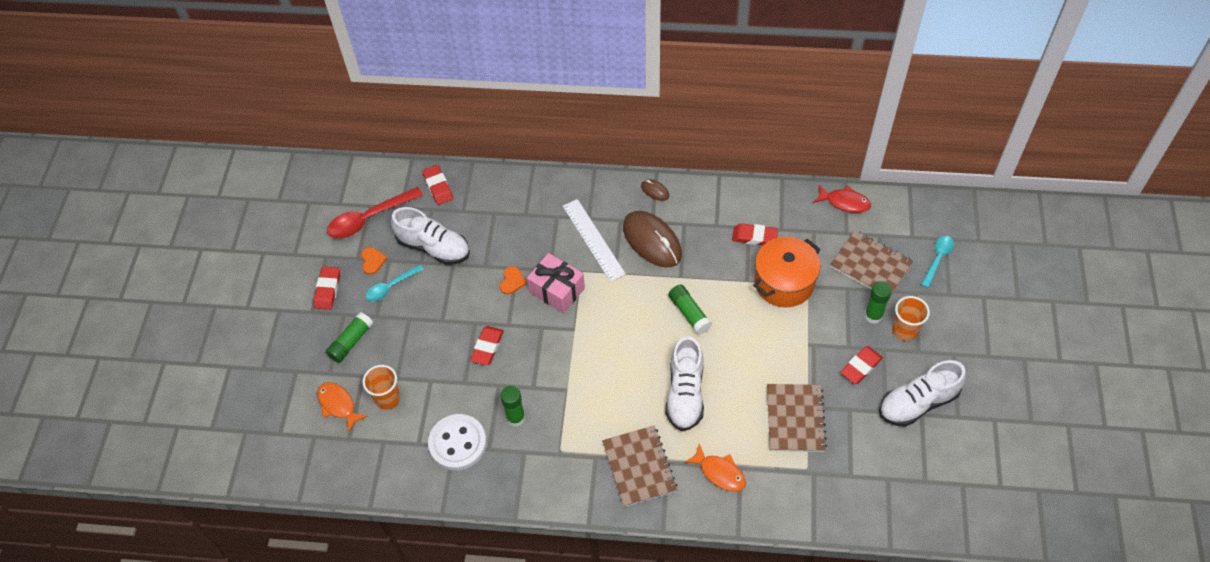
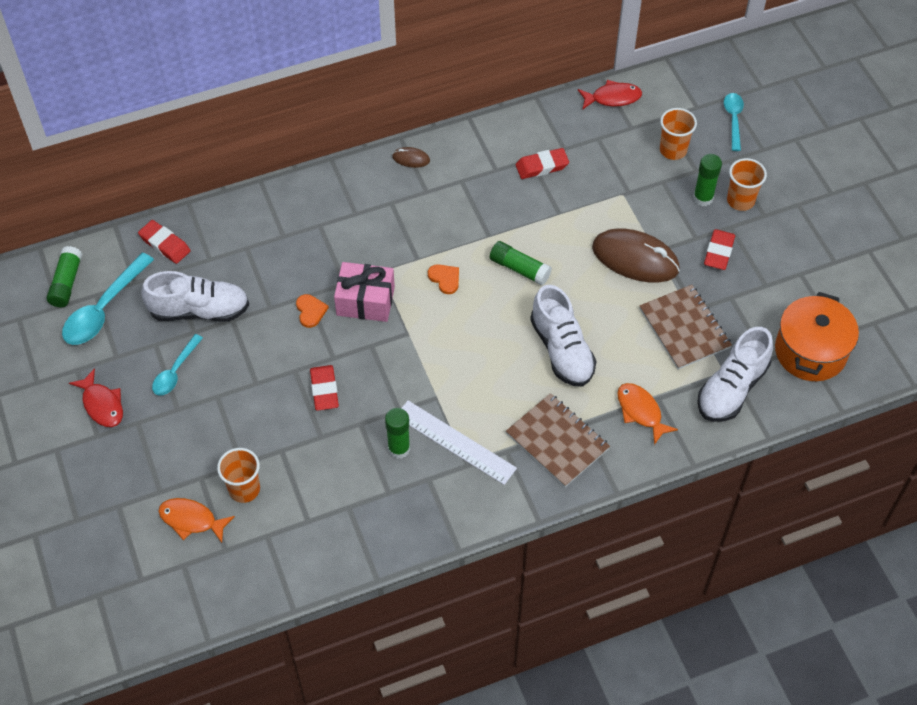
camera: 30 degrees left, 0 degrees up
red eraser [313,267,340,310] -> red fish [69,368,123,427]
green glue stick [326,312,373,363] -> green glue stick moved to [46,246,82,307]
red spoon [327,187,423,239] -> turquoise spoon [62,253,154,345]
orange heart [361,247,388,275] -> orange heart moved to [428,264,459,294]
white button [428,414,487,470] -> none
white ruler [563,199,626,282] -> white ruler moved to [401,401,517,485]
brown mouse [623,211,682,268] -> brown mouse moved to [592,228,680,283]
orange fish [684,444,746,492] -> orange fish turned 135 degrees counterclockwise [617,383,678,445]
orange pot [753,237,821,308] -> orange pot moved to [775,292,859,381]
brown notebook [830,230,913,294] -> orange cup [660,108,697,160]
white shoe [879,360,966,427] -> white shoe moved to [697,327,773,422]

